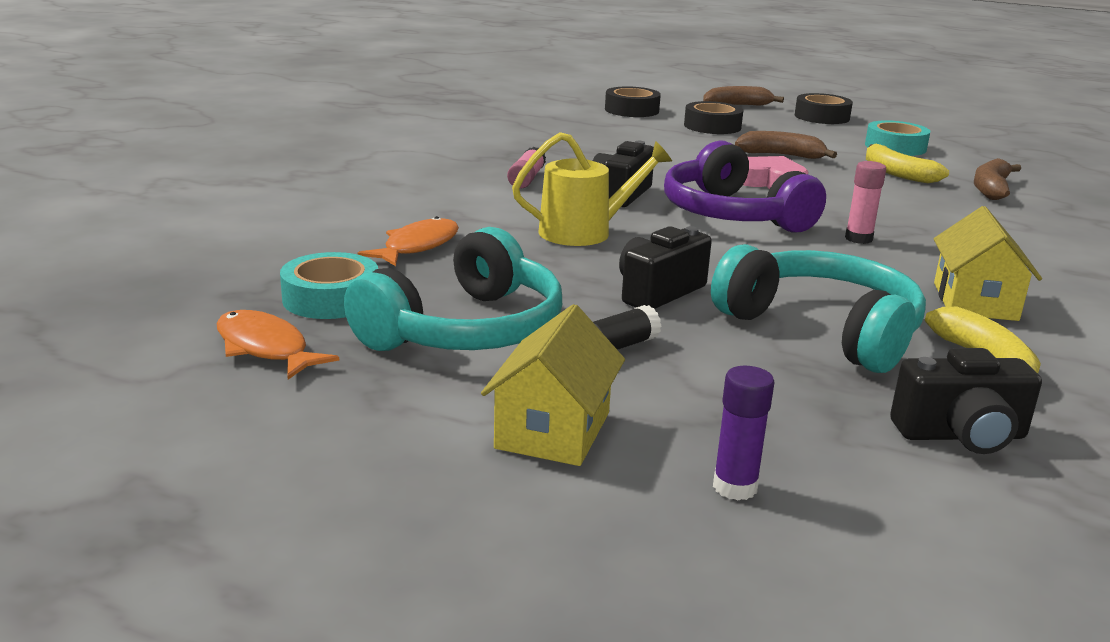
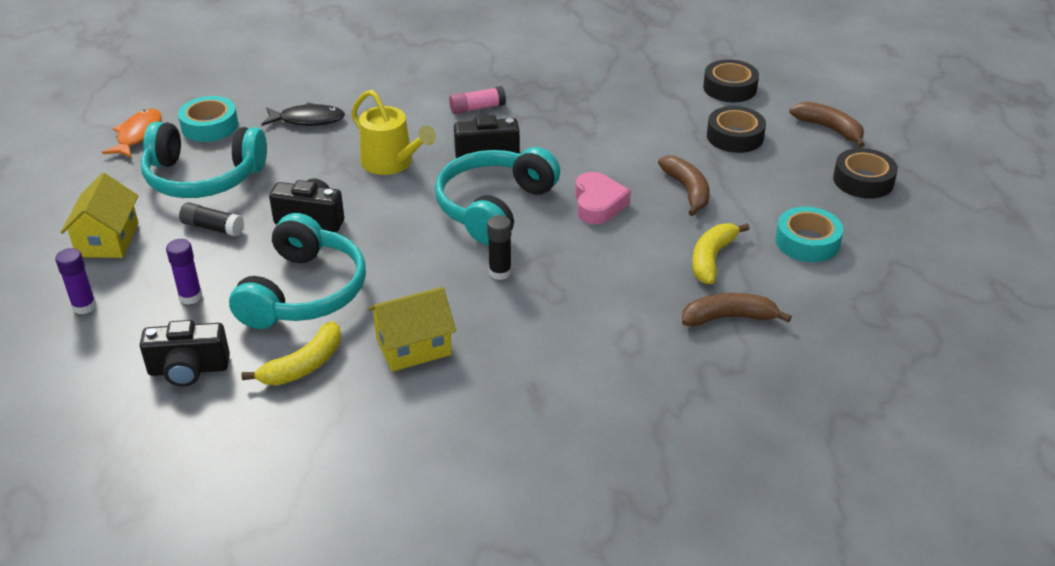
camera: 60 degrees right, 15 degrees up
orange fish [358,216,459,266] -> black fish [262,102,345,126]
yellow house [481,304,625,466] -> yellow house turned 75 degrees counterclockwise [60,173,139,258]
purple headphones [664,141,826,232] -> turquoise headphones [435,147,560,245]
pink glue stick [845,161,886,244] -> black glue stick [487,215,511,280]
black camera [890,348,1042,454] -> black camera turned 60 degrees counterclockwise [140,320,230,387]
none -> purple glue stick [166,239,202,305]

